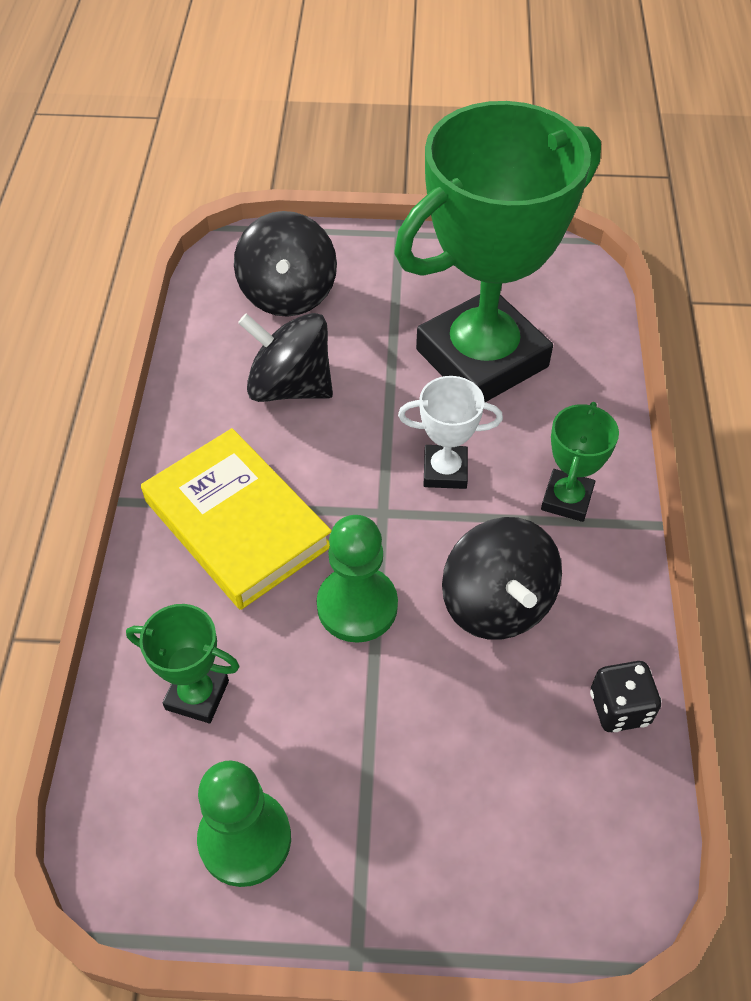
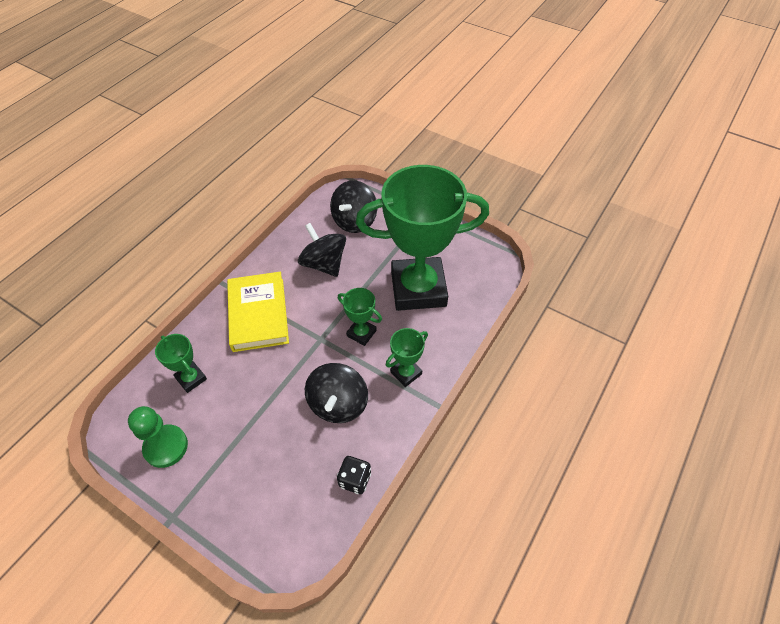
camera: 30 degrees right, 0 degrees up
green pawn [317,515,398,643] -> none
white trophy [398,376,503,489] -> green trophy [338,288,382,346]

